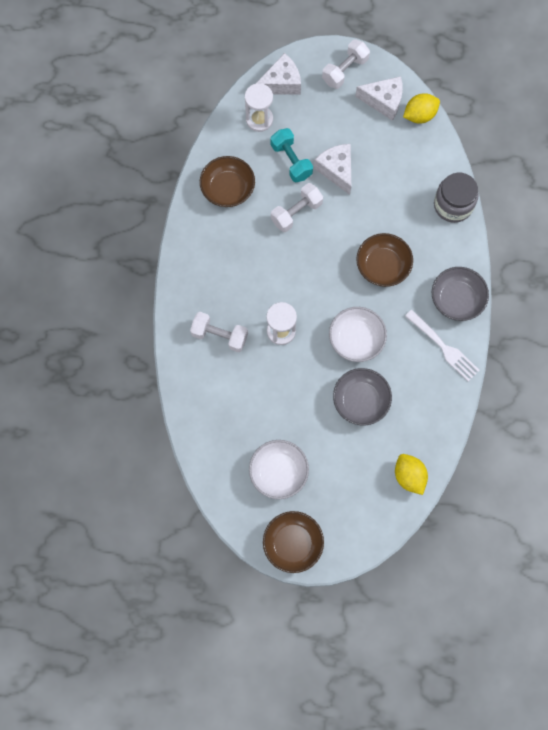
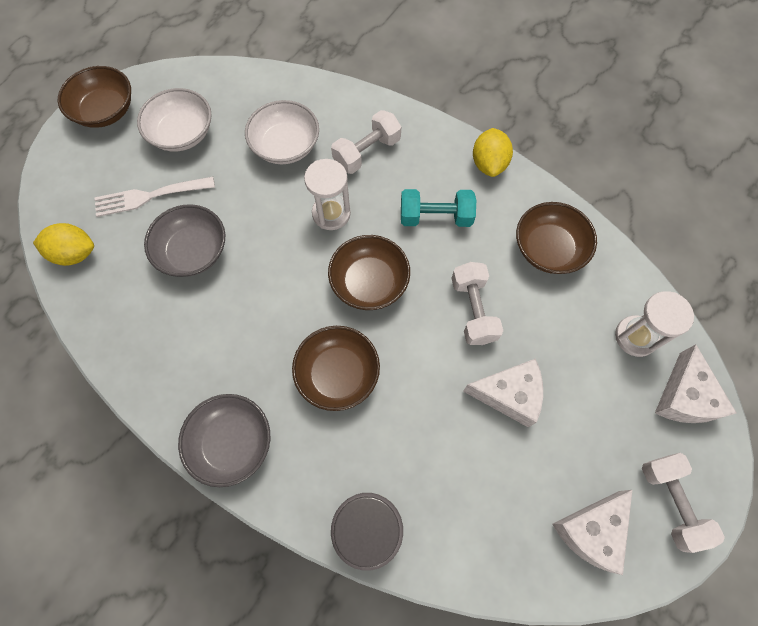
camera: 120 degrees right, 5 degrees down
turquoise dumbbell [271,128,313,182] -> turquoise dumbbell moved to [401,189,476,227]
white bowl [329,307,387,362] -> white bowl moved to [245,100,319,164]
yellow lemon [403,93,440,123] -> yellow lemon moved to [473,128,513,177]
white fork [405,310,480,381] -> white fork moved to [95,177,215,217]
none -> brown bowl [328,235,410,310]

